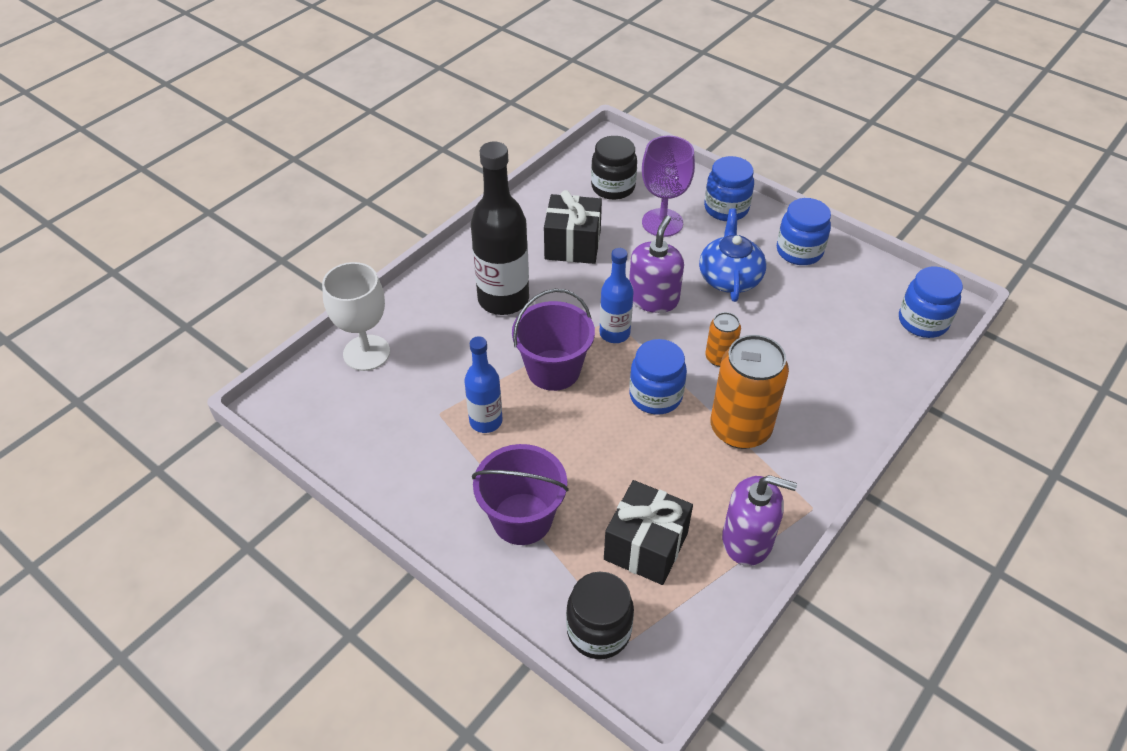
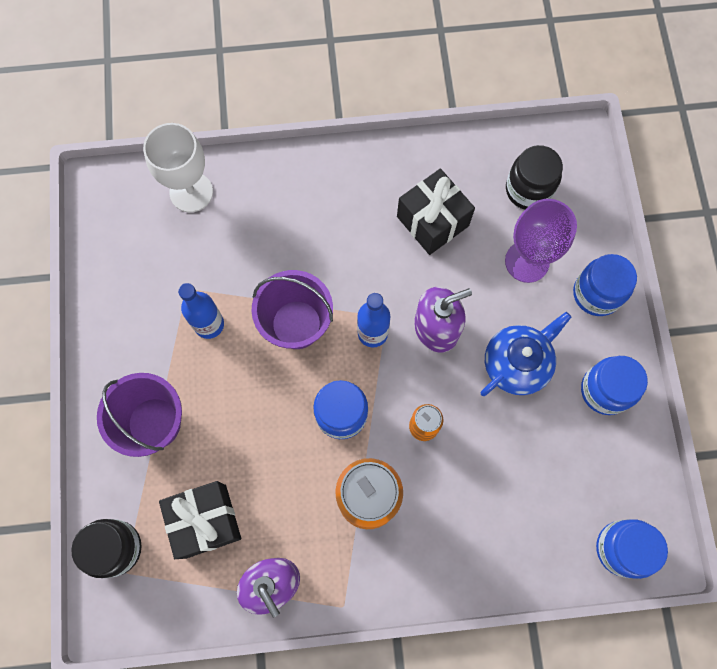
camera: 45 degrees right, 25 degrees up
black bottle [471,141,529,315] -> none

